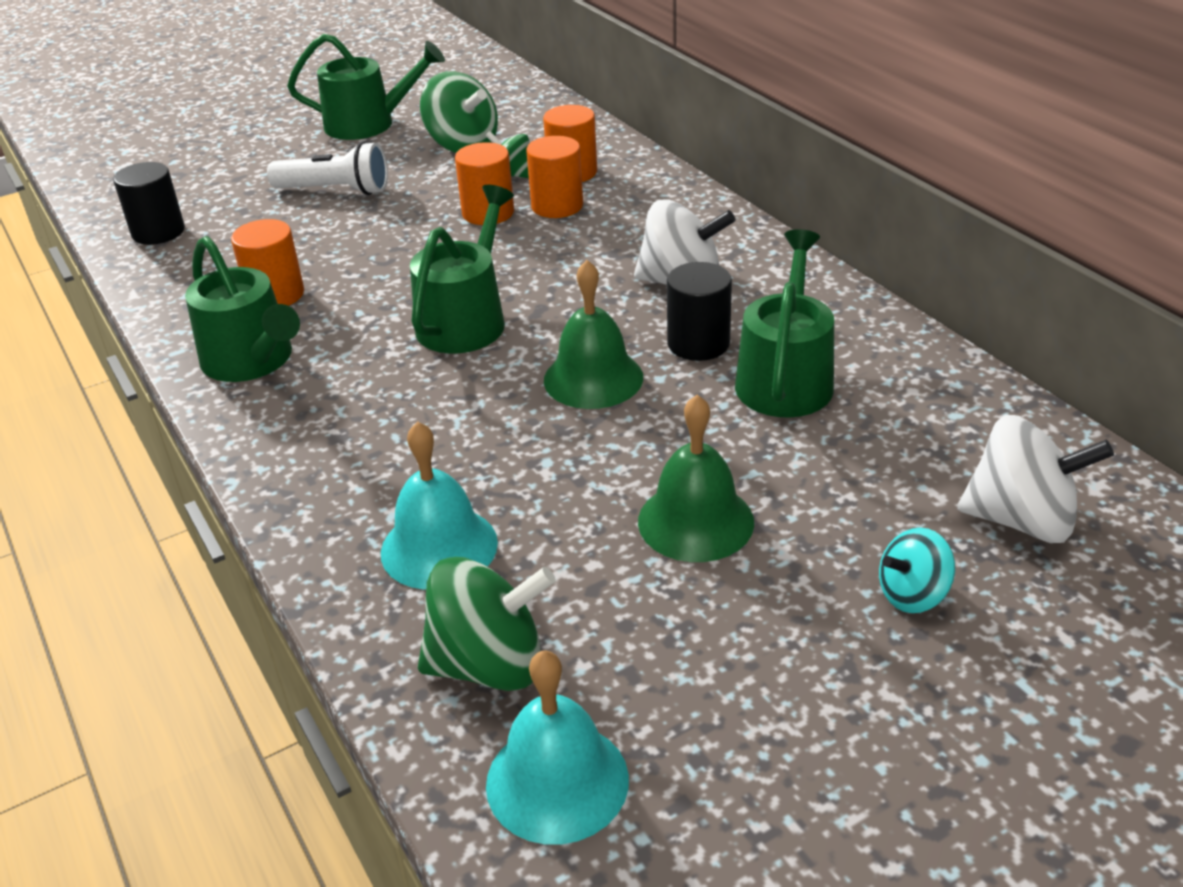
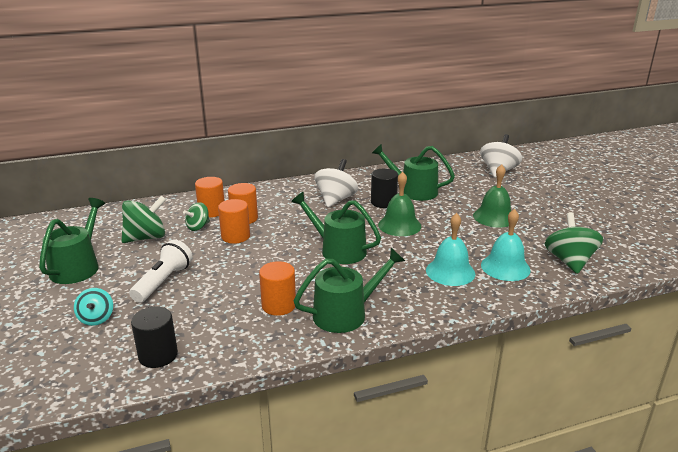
camera: 80 degrees left, 10 degrees down
turquoise bell [486,650,629,845] -> turquoise bell moved to [426,213,475,286]
turquoise spinning top [879,528,955,613] -> turquoise spinning top moved to [74,288,113,326]

